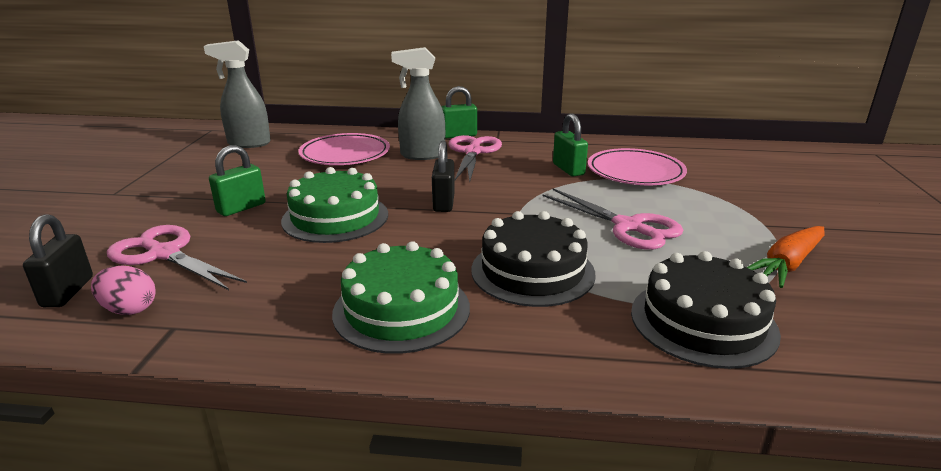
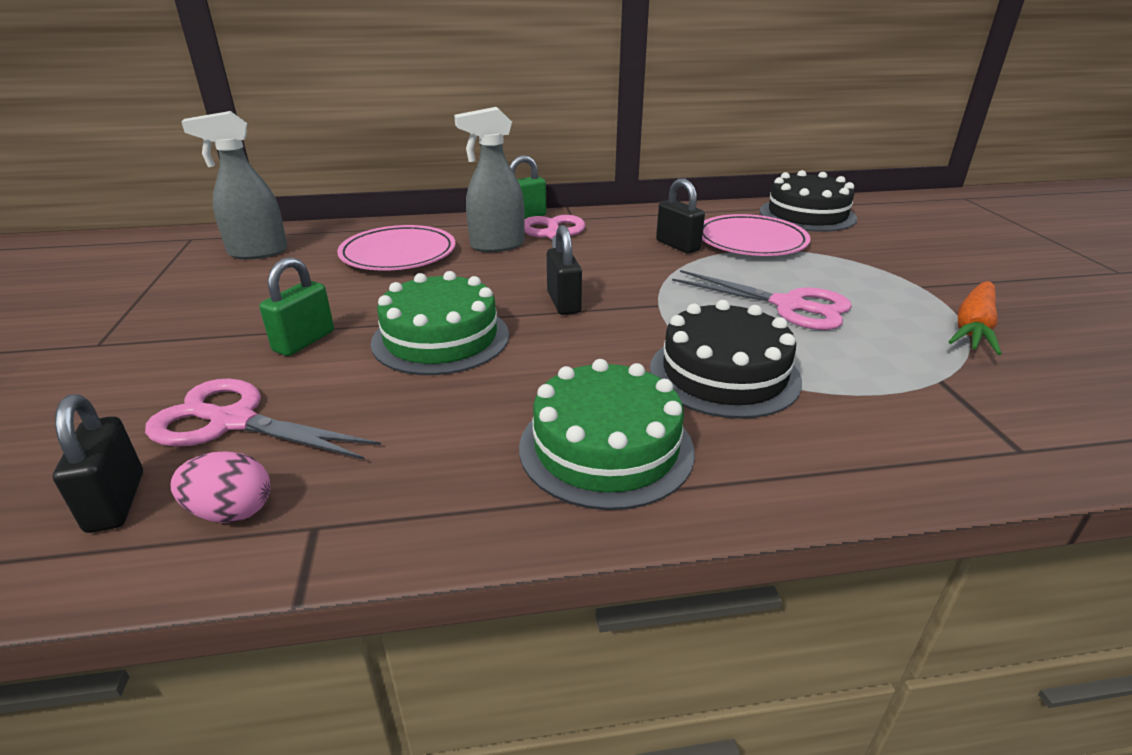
camera: 15 degrees left, 5 degrees up
green padlock [553,113,588,177] -> black padlock [656,178,705,254]
black cake [631,251,781,369] -> black cake moved to [760,170,857,232]

